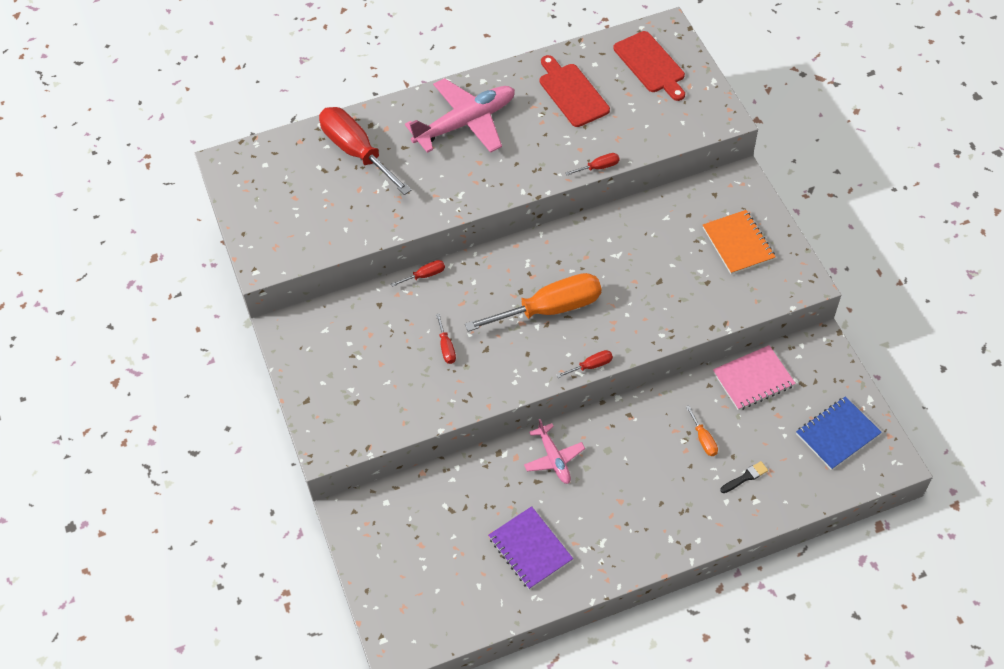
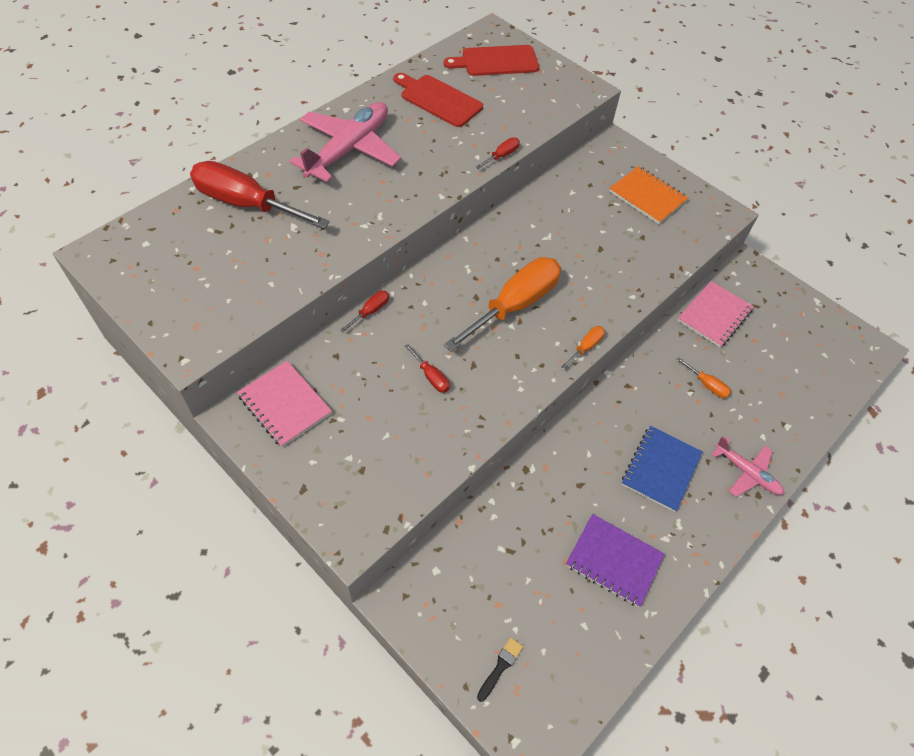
camera: 30 degrees left, 0 degrees up
pink plane [524,419,585,484] -> pink plane moved to [711,437,784,497]
red screwdriver [557,350,613,378] -> orange screwdriver [561,326,605,369]
red cutting board [613,31,685,101] -> red cutting board turned 135 degrees clockwise [444,45,539,76]
black brush [720,461,768,493] -> black brush moved to [477,637,523,702]
blue notebook [796,396,882,470] -> blue notebook moved to [622,426,703,512]
none -> pink notebook [237,361,332,447]

